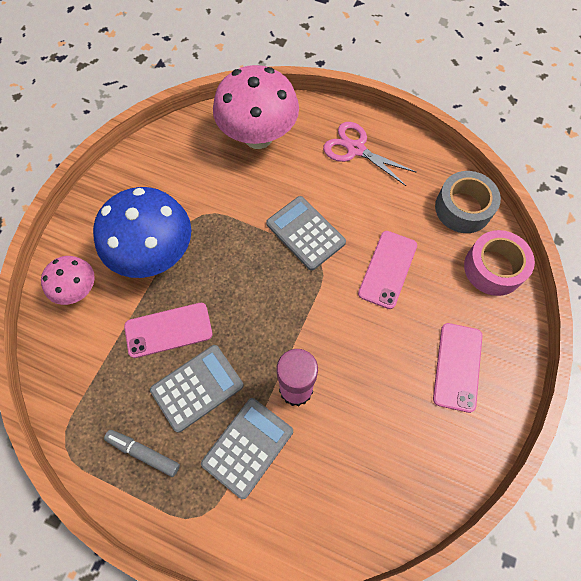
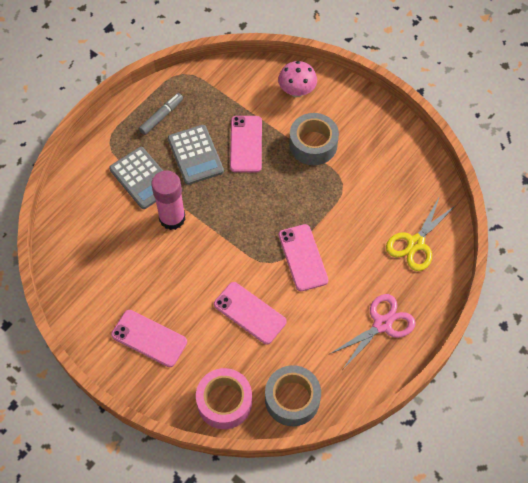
camera: 105 degrees right, 5 degrees down
blue mushroom [93,187,191,278] -> grey tape [289,113,339,165]
pink mushroom [213,65,299,149] -> yellow scissors [386,196,456,271]
grey calculator [266,196,346,271] -> pink phone [279,224,328,291]

